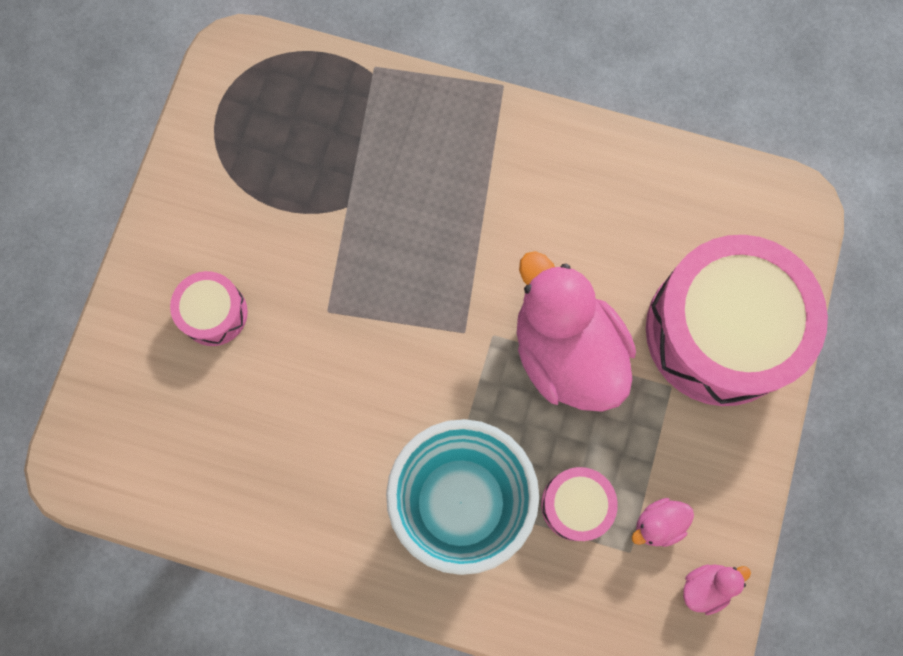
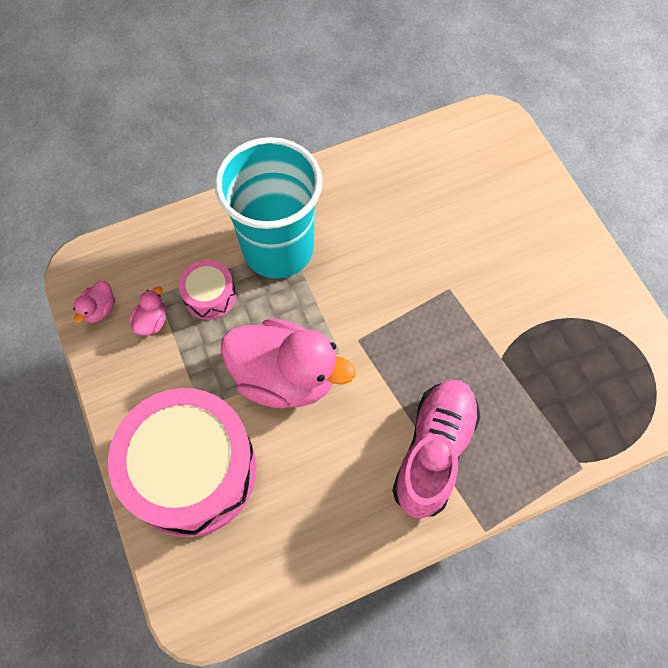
camera: 140 degrees right, 10 degrees down
pink drum [170,271,248,346] -> none
none -> pink shoe [392,380,481,519]

